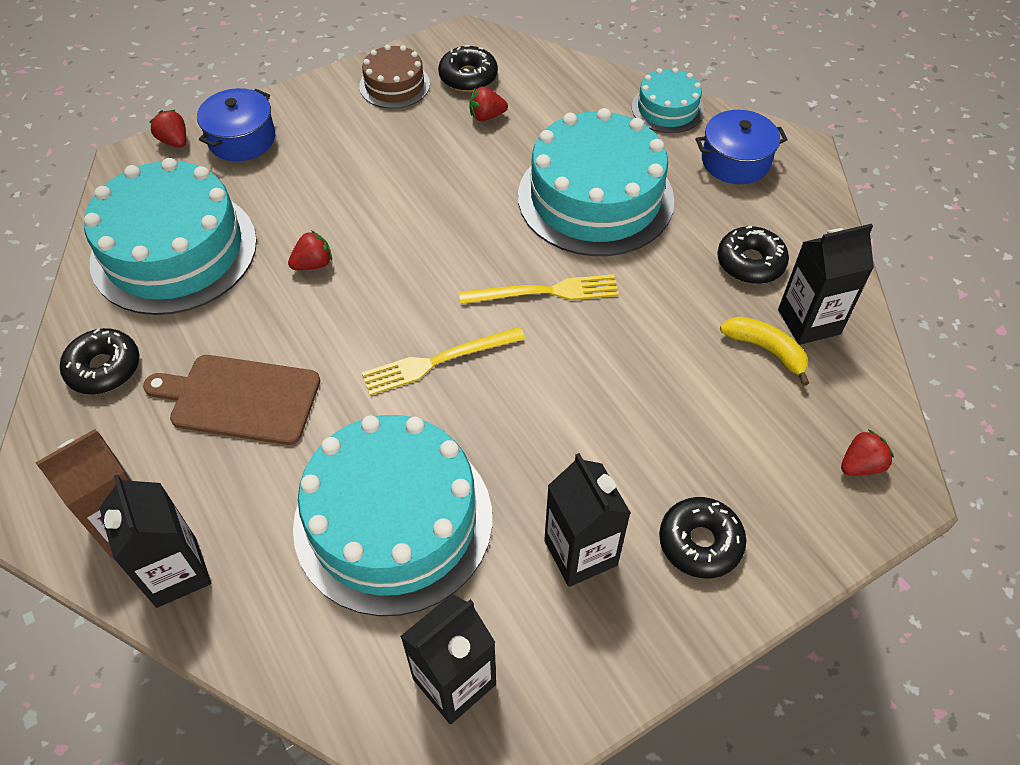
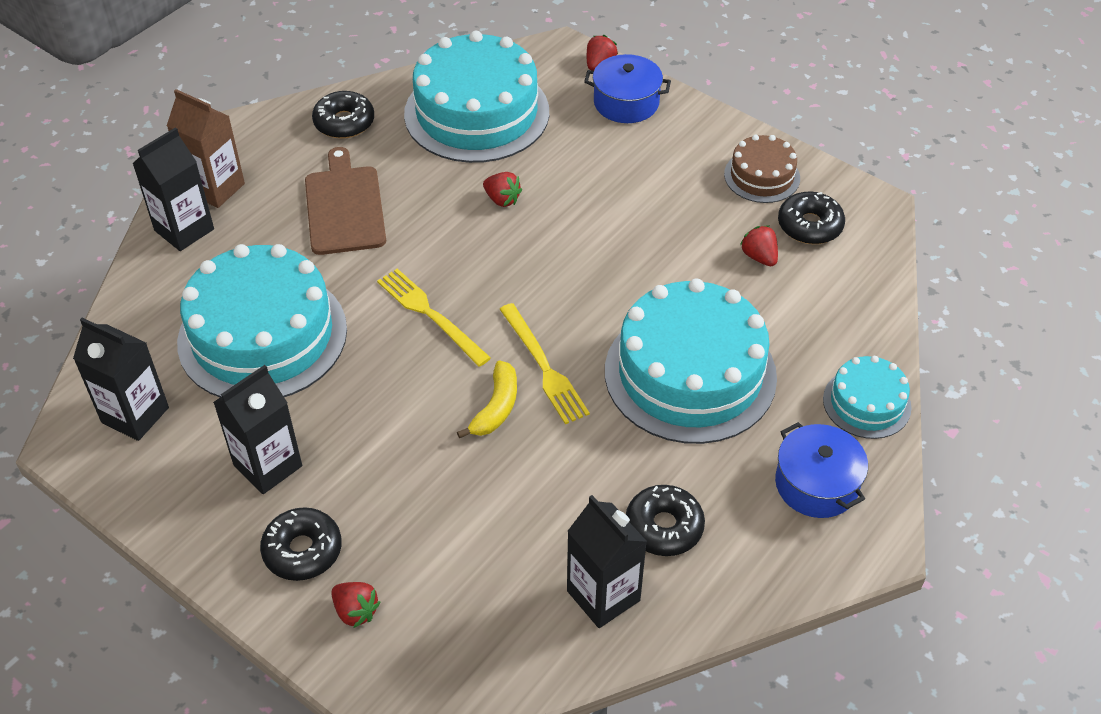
camera: 70 degrees right, 5 degrees down
yellow banana [720,317,809,386] -> yellow banana moved to [457,360,517,439]
red strawberry [841,429,894,476] -> red strawberry moved to [331,582,380,628]

